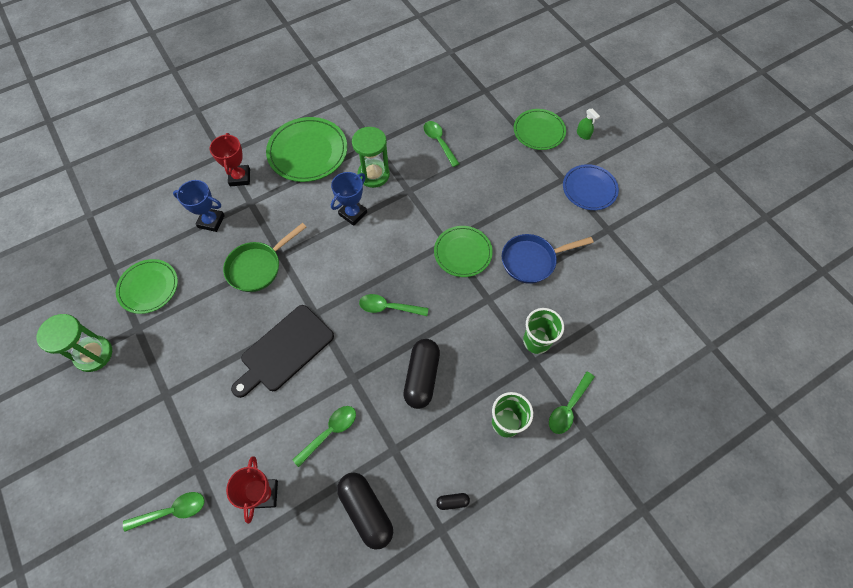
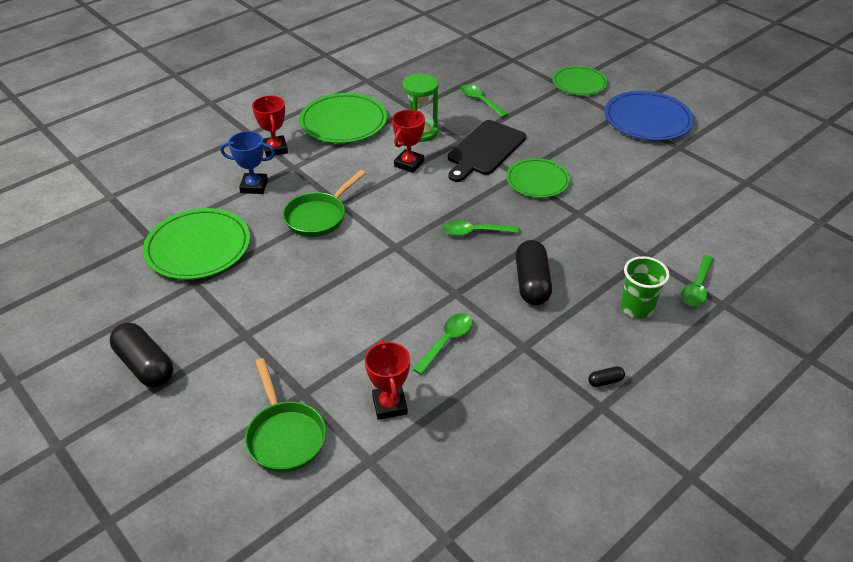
camera: 10 degrees left, 20 degrees down
green hourglass [36,314,112,372] -> none
green plate [116,259,178,314] -> green plate [143,208,250,280], size x1.51
green spoon [123,492,205,532] -> green pan [245,358,326,473]
black cutting board [231,305,334,398] -> black cutting board moved to [448,120,526,182]
blue trophy [331,172,367,226] -> red trophy [392,110,425,173]
black capsule [337,473,393,550] -> black capsule moved to [110,322,173,387]
blue pan [502,234,594,284] -> none
green cup [523,308,564,354] -> none
blue plate [563,164,619,210] -> blue plate [605,91,694,141], size x1.51
green spray bottle [577,109,600,140] -> none

